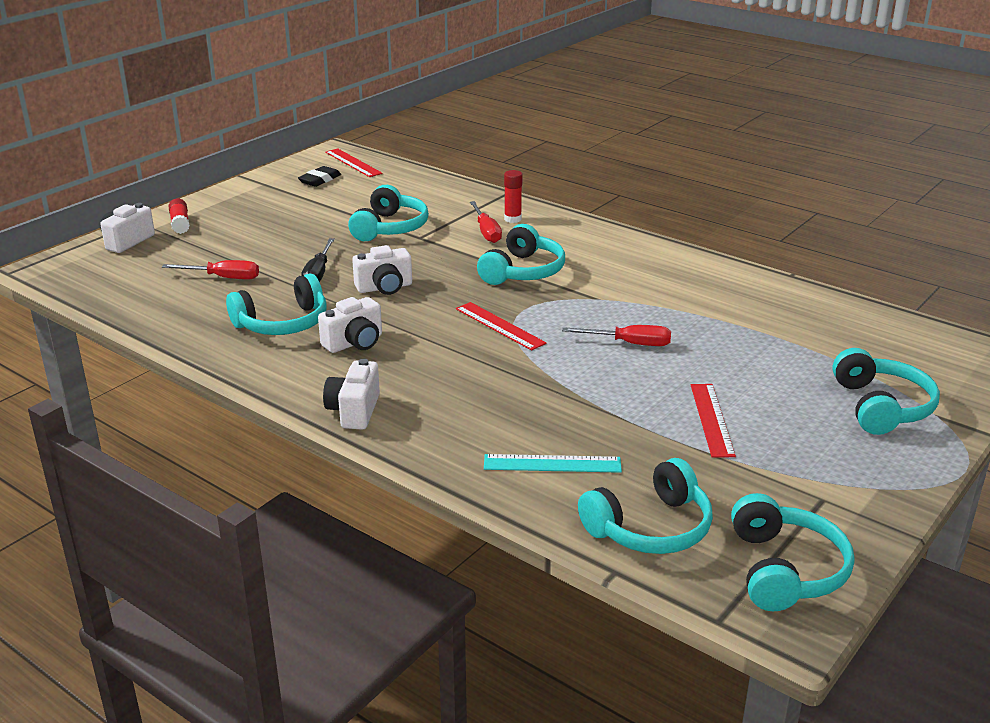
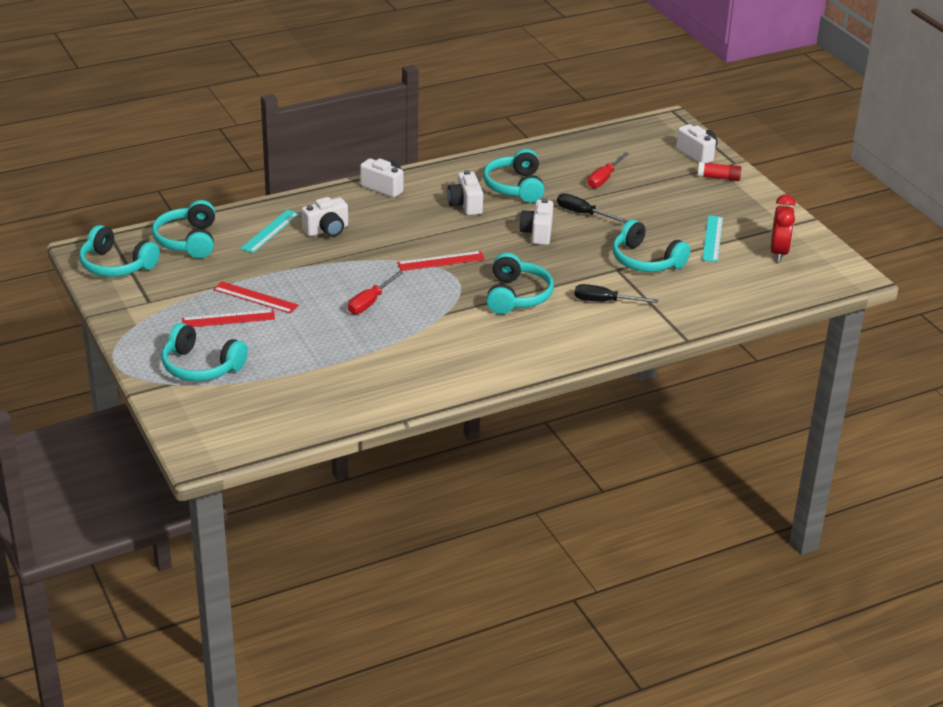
camera: 115 degrees right, 5 degrees up
black eraser [298,166,341,187] -> red clock [771,194,796,262]
red ruler [325,148,383,177] -> red ruler moved to [182,310,275,327]
red screwdriver [470,201,502,243] -> black screwdriver [574,284,658,303]
turquoise headphones [477,224,565,285] -> turquoise headphones turned 135 degrees counterclockwise [486,253,554,314]
red glue stick [504,170,523,223] -> none
none -> white camera [301,197,348,237]
none -> turquoise ruler [702,215,723,262]

